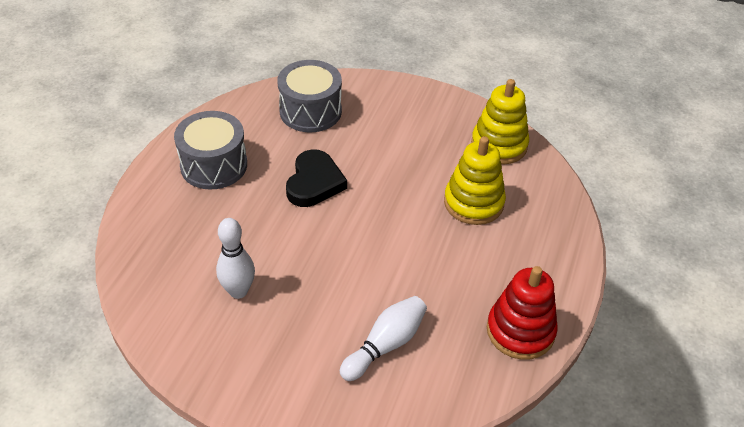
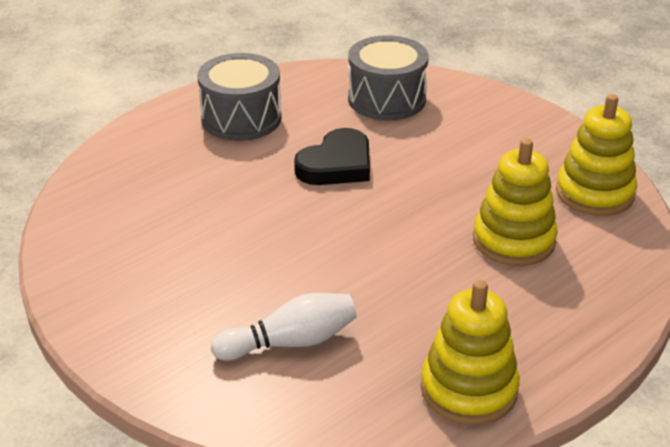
camera: 30 degrees right, 10 degrees down
white bowling pin [216,218,255,299] -> none
red stacking toy [487,266,558,360] -> yellow stacking toy [421,280,520,425]

